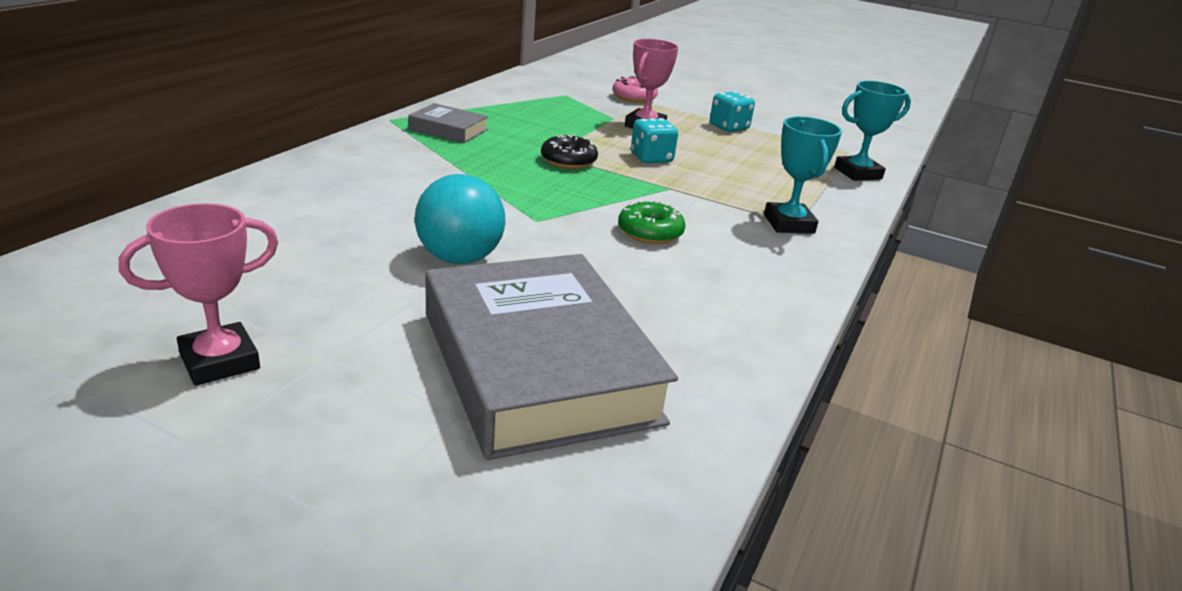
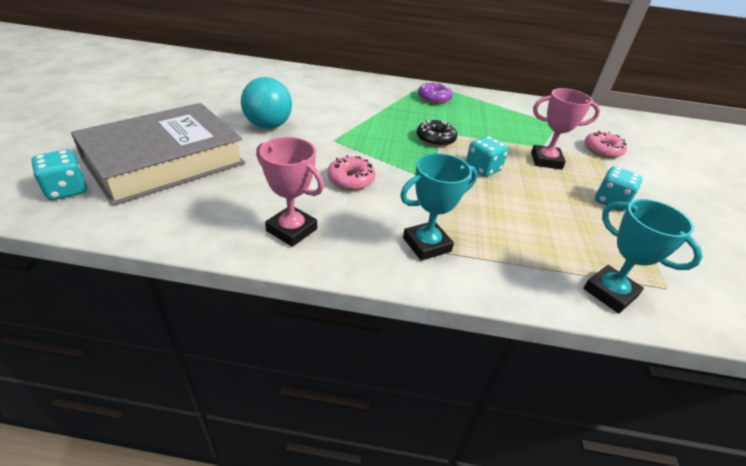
camera: 70 degrees right, 10 degrees up
pink trophy [119,203,278,386] -> pink trophy moved to [256,137,324,247]
grey book [409,103,488,143] -> purple donut [418,81,453,104]
green donut [618,200,685,244] -> pink donut [327,155,376,190]
none -> turquoise dice [31,150,87,200]

